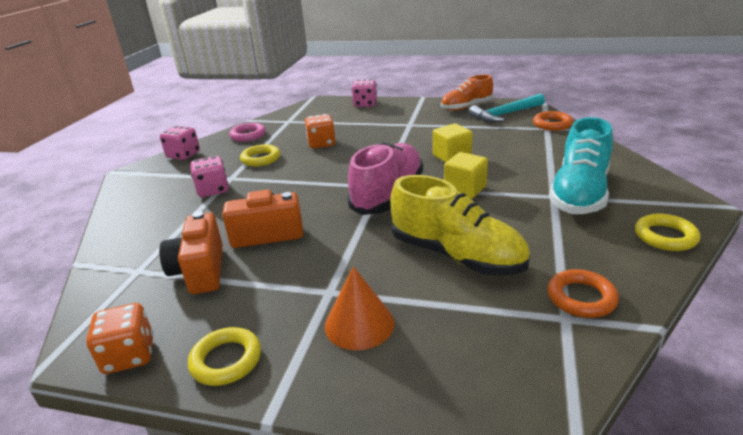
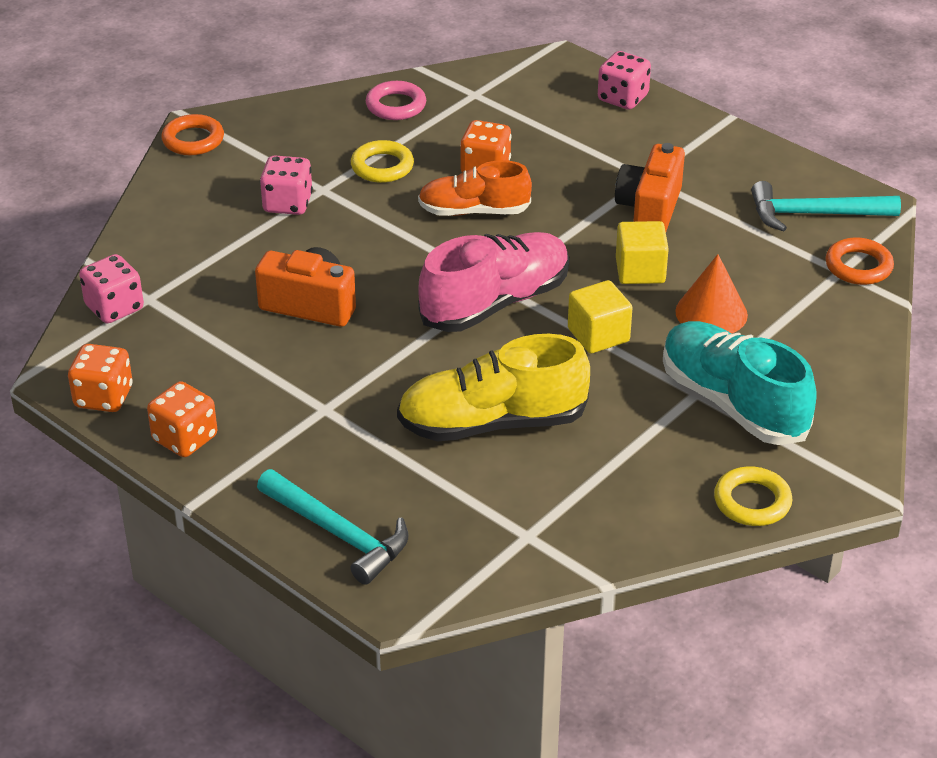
camera: 25 degrees right, 10 degrees up
orange camera [159,212,223,294] -> orange camera moved to [615,143,685,231]
pink dice [160,126,200,160] -> pink dice moved to [79,254,144,323]
yellow ring [188,327,261,386] -> orange dice [147,381,217,457]
orange cone [325,266,395,350] -> orange cone moved to [675,254,748,334]
yellow shoe [390,175,530,276] -> yellow shoe turned 105 degrees clockwise [397,334,590,441]
orange shoe [441,75,493,111] -> orange shoe moved to [418,160,532,216]
orange ring [547,269,619,318] -> orange ring moved to [162,114,224,155]
turquoise shoe [549,117,613,214] -> turquoise shoe turned 90 degrees clockwise [663,321,817,445]
none -> turquoise hammer [257,469,408,585]

